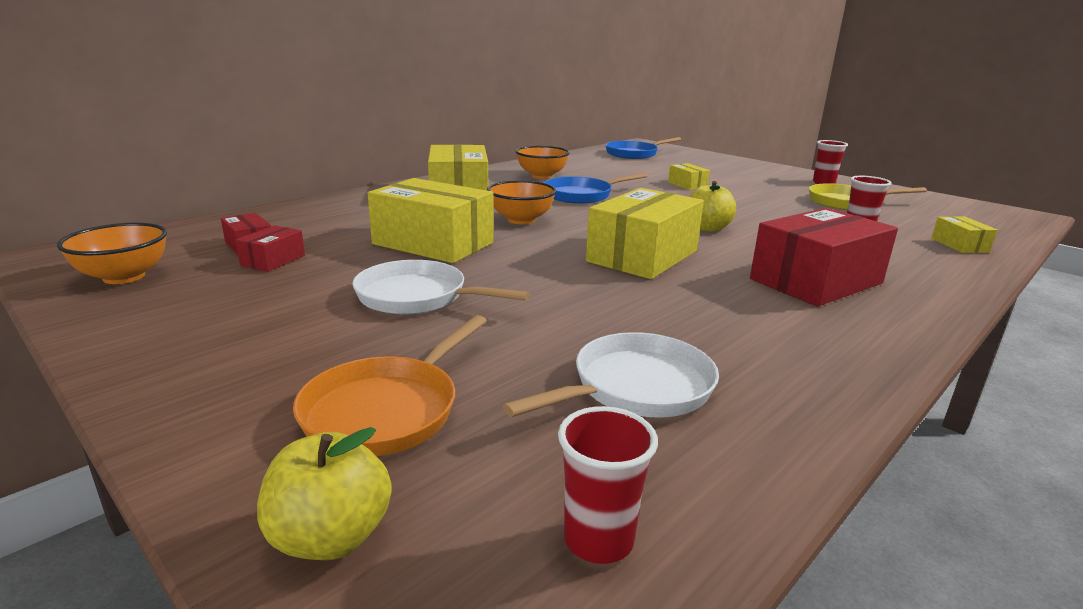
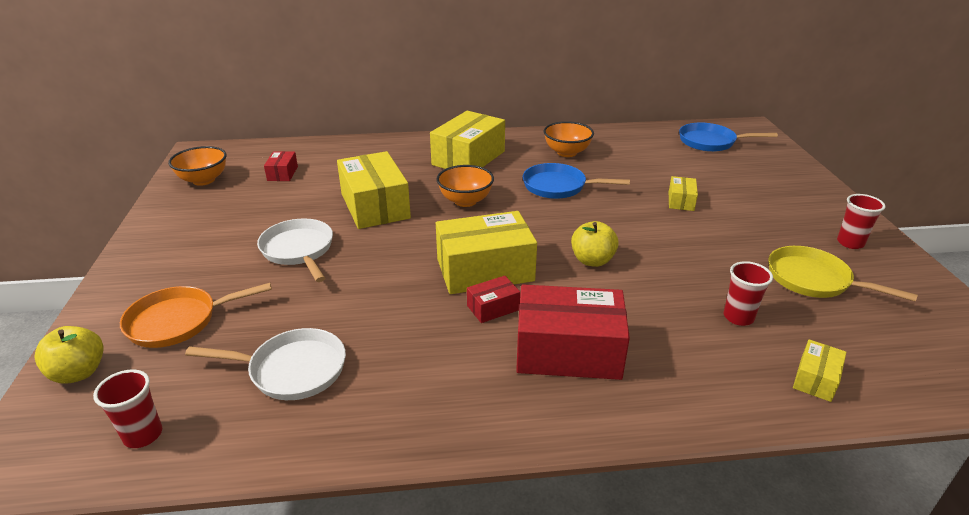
camera: 40 degrees right, 10 degrees up
red box [235,225,305,272] -> red box moved to [467,276,520,323]

